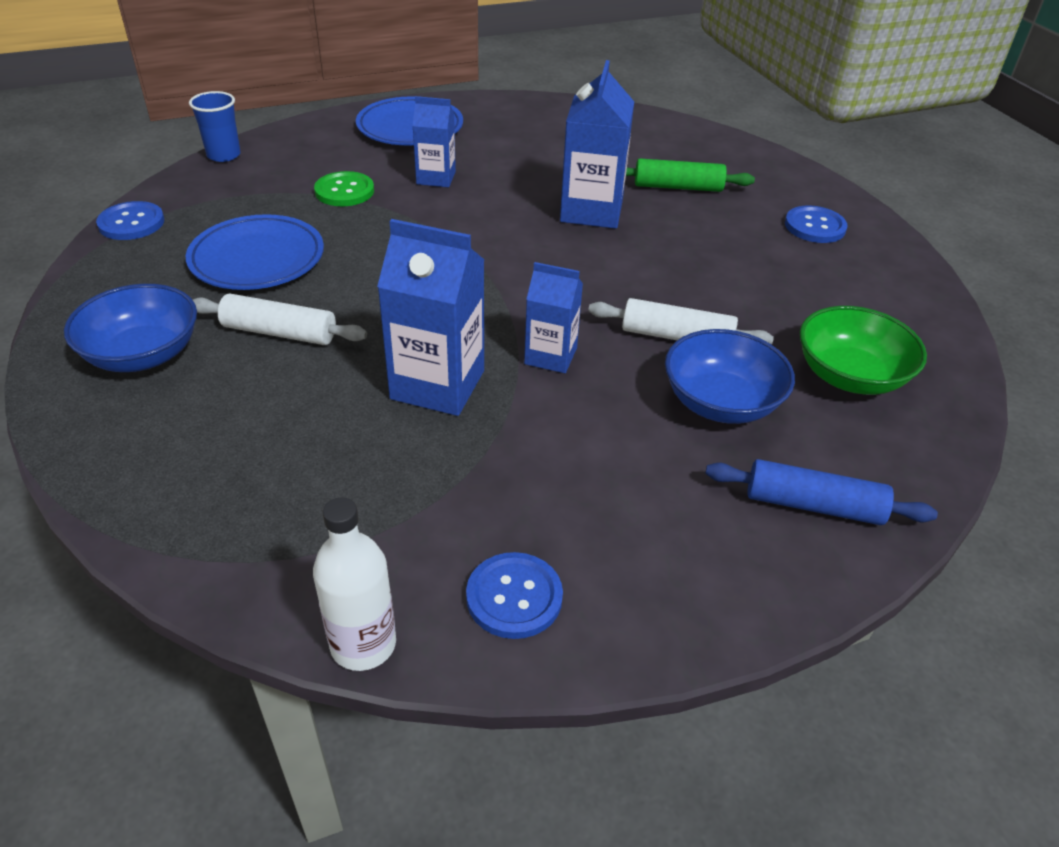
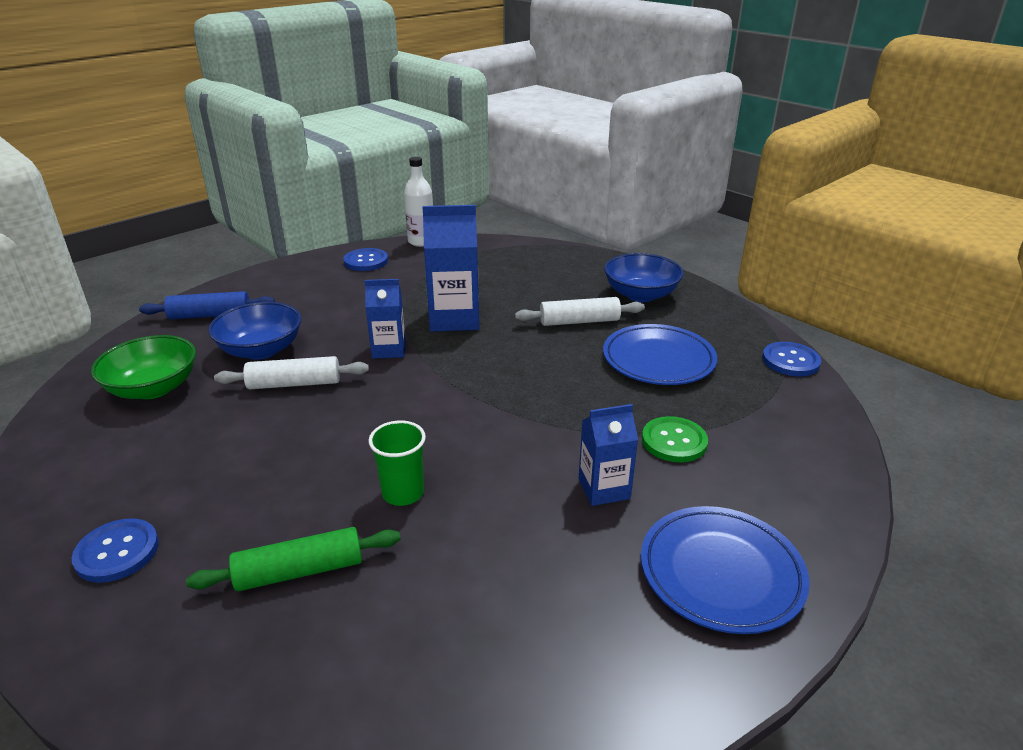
camera: 160 degrees right, 10 degrees down
blue cup [189,91,241,162] -> none
blue carton [560,60,634,229] -> green cup [368,421,426,506]

